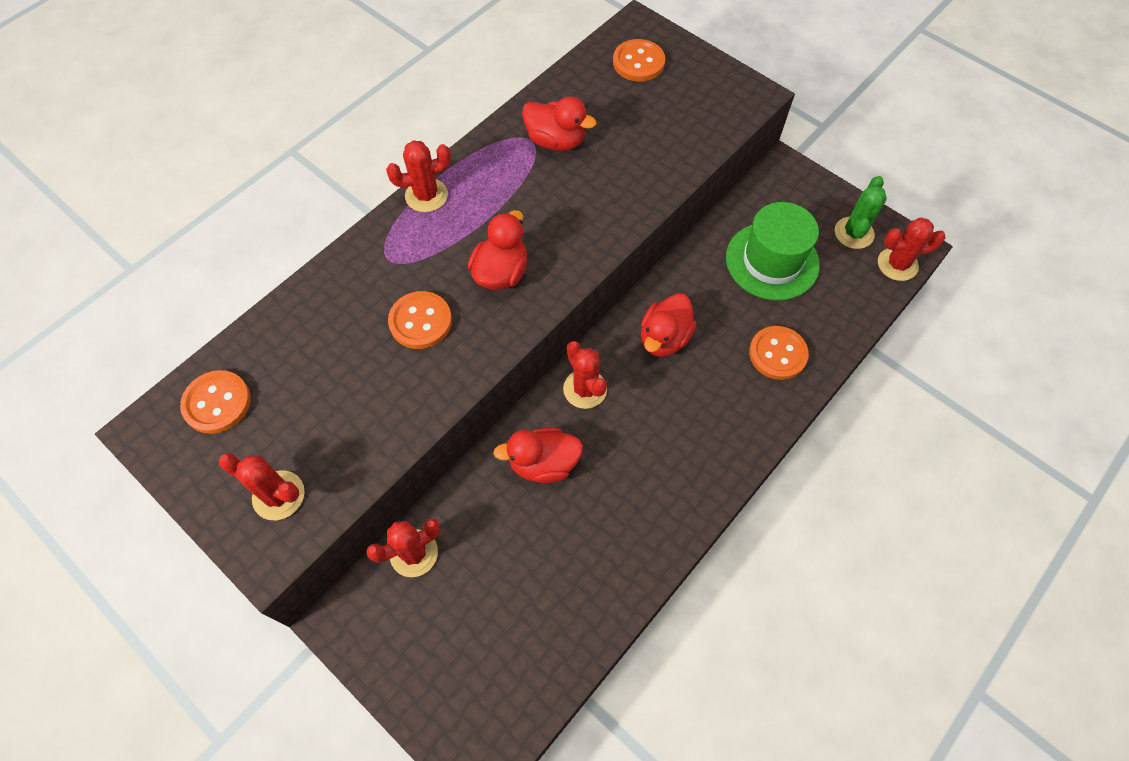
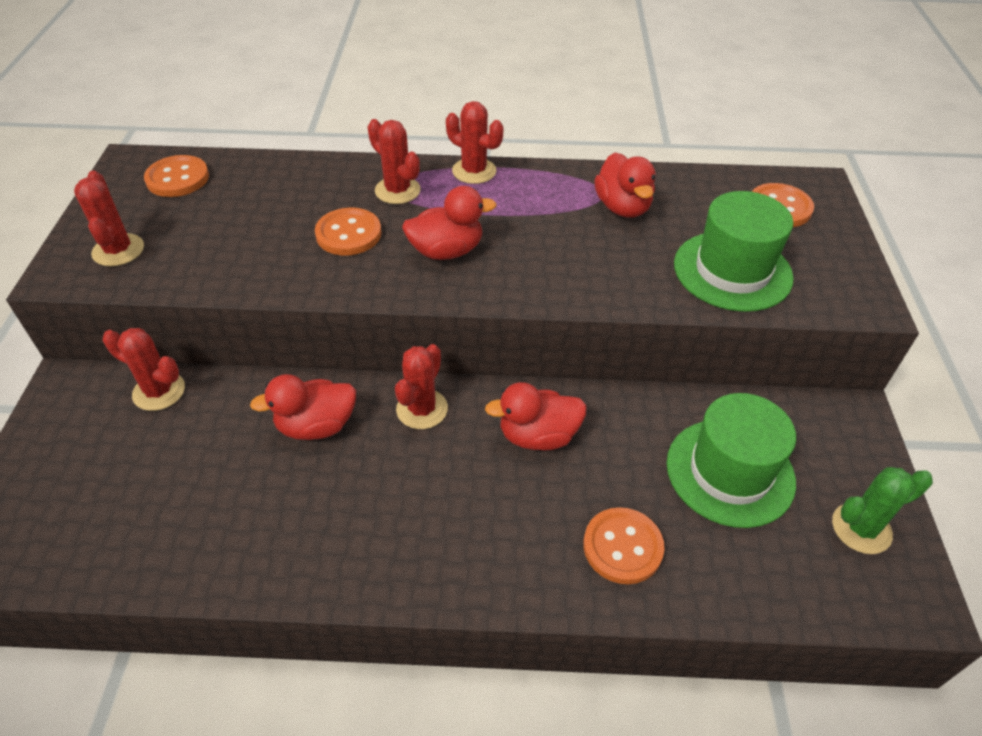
camera: 50 degrees right, 15 degrees down
red duck [493,427,583,483] -> red duck turned 60 degrees counterclockwise [250,374,356,440]
red cactus [878,218,946,281] -> red cactus moved to [368,119,421,204]
none -> green hat [674,191,794,312]

